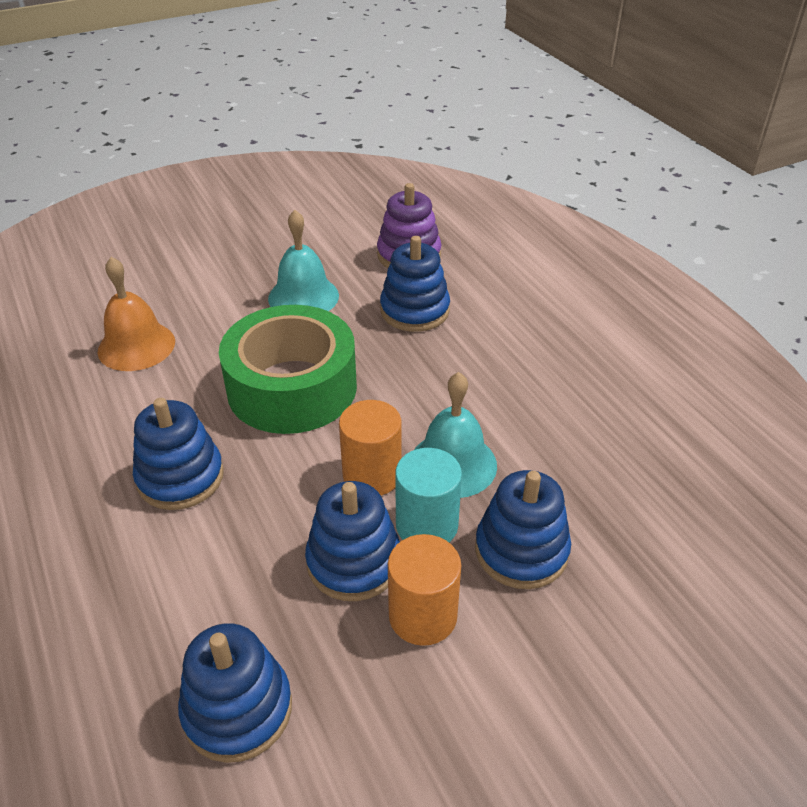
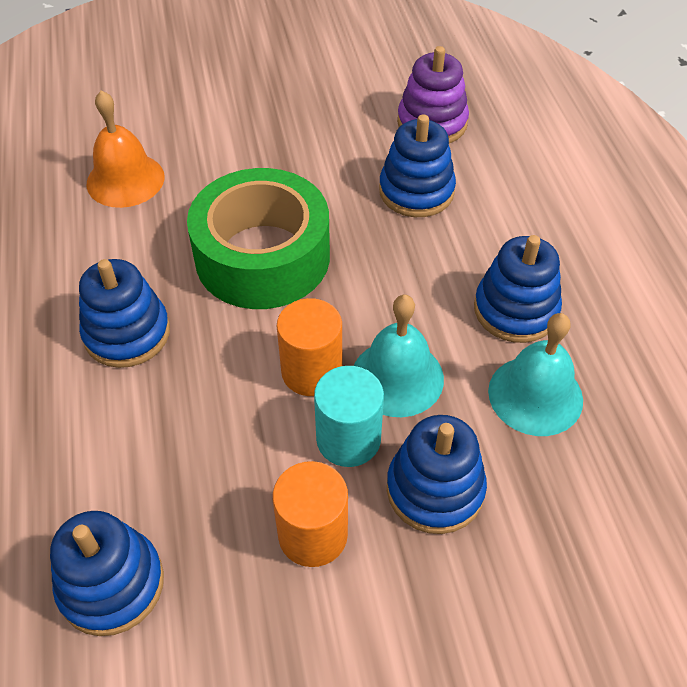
camera: 15 degrees right, 10 degrees up
turquoise bell [268,210,339,311] -> turquoise bell moved to [488,313,583,436]
blue stacking toy [305,481,400,601] -> blue stacking toy moved to [474,235,562,343]

